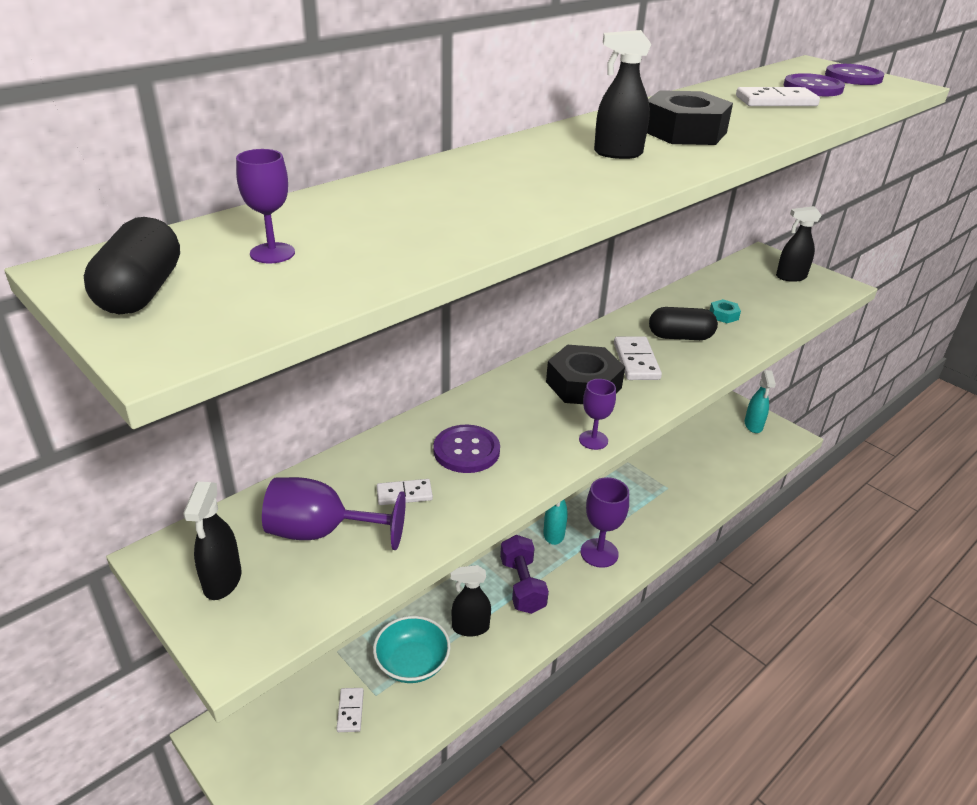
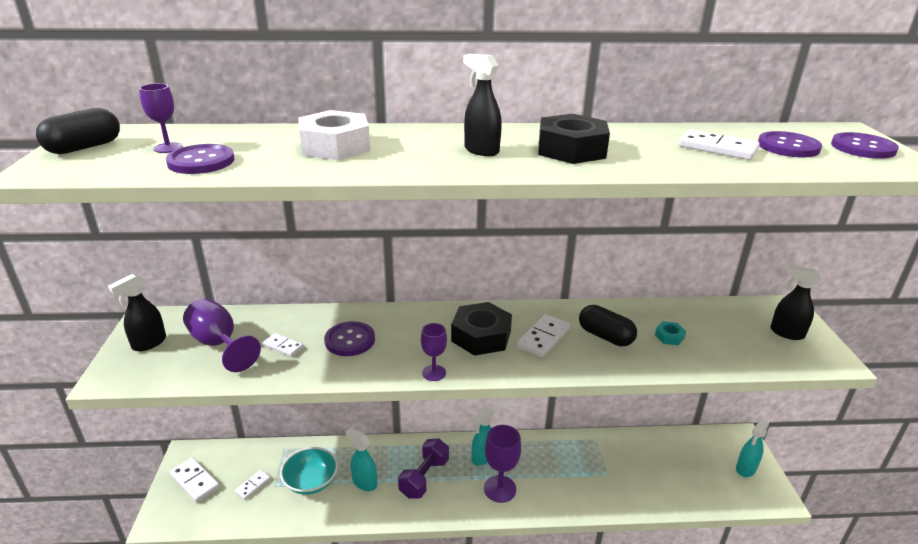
camera: 40 degrees right, 5 degrees down
black spray bottle [450,565,491,637] -> turquoise spray bottle [346,428,377,491]
none -> purple button [166,144,234,174]
none -> white domino [170,457,220,503]
none -> white nut [298,110,370,160]

